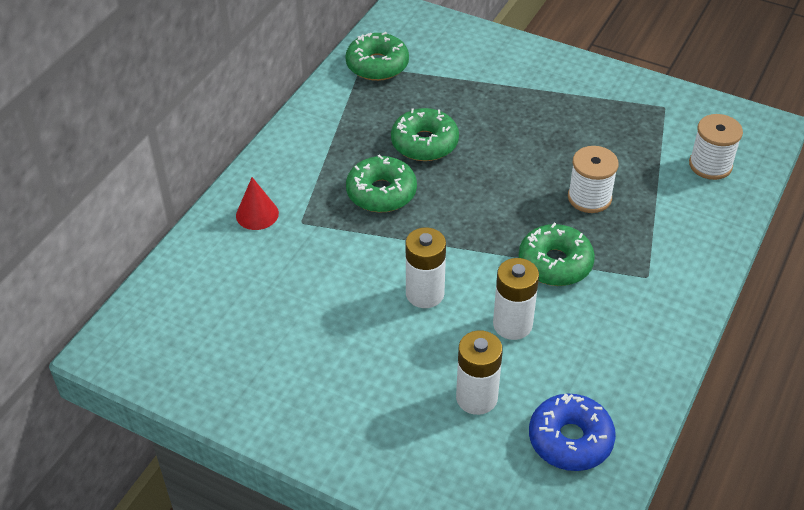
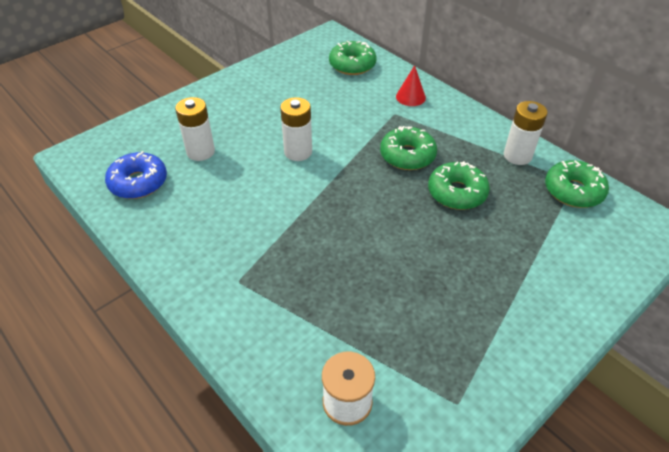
camera: 110 degrees right, 0 degrees up
white battery [493,258,539,340] -> white battery moved to [504,101,547,165]
green donut [519,223,595,286] -> green donut moved to [329,41,377,75]
white spool [568,146,619,213] -> none

